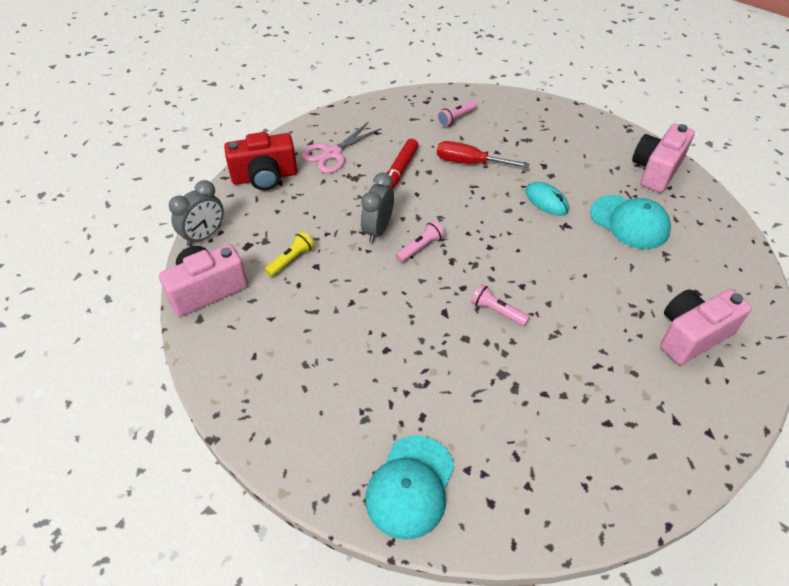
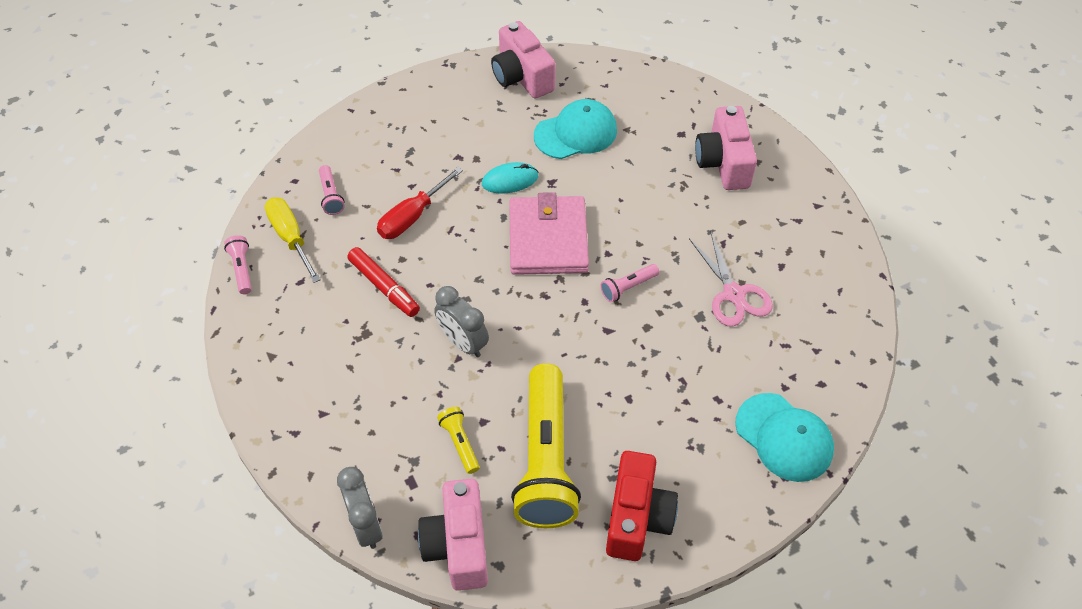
camera: 65 degrees left, 5 degrees up
red camera [224,132,297,190] -> red camera moved to [606,451,678,561]
pink scissors [301,121,382,173] -> pink scissors moved to [689,232,773,327]
pink flashlight [395,221,444,262] -> pink flashlight moved to [224,235,252,294]
none -> yellow screwdriver [265,197,321,283]
none -> pink wallet [509,192,589,275]
none -> yellow flashlight [511,363,581,528]

